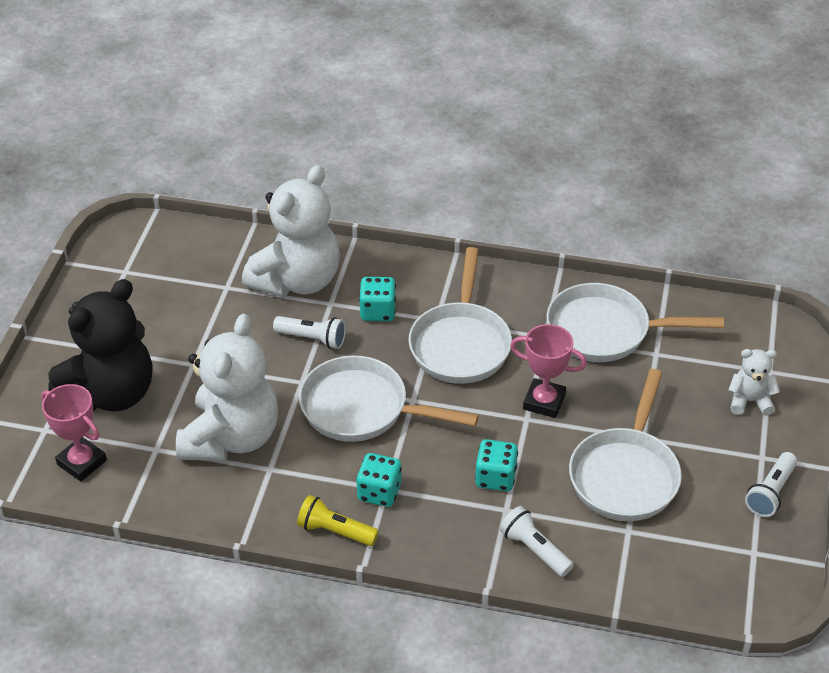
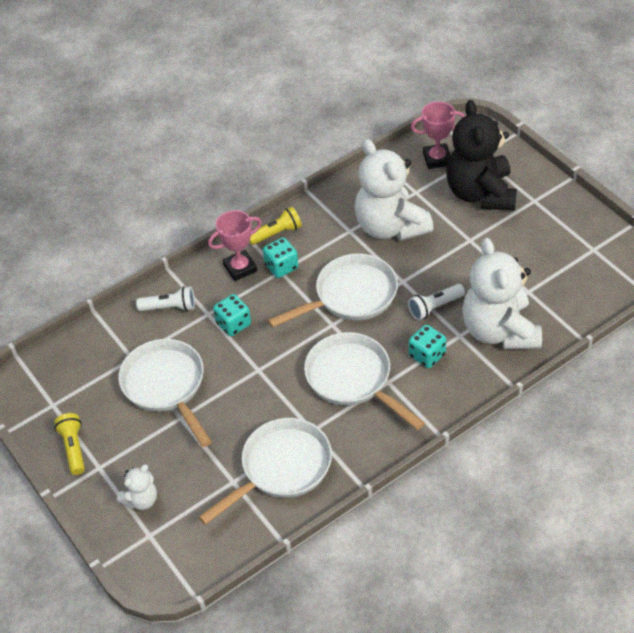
camera: 135 degrees right, 5 degrees up
pink trophy [510,324,587,418] -> pink trophy moved to [208,210,262,281]
white flashlight [745,452,797,517] -> yellow flashlight [54,413,85,475]

